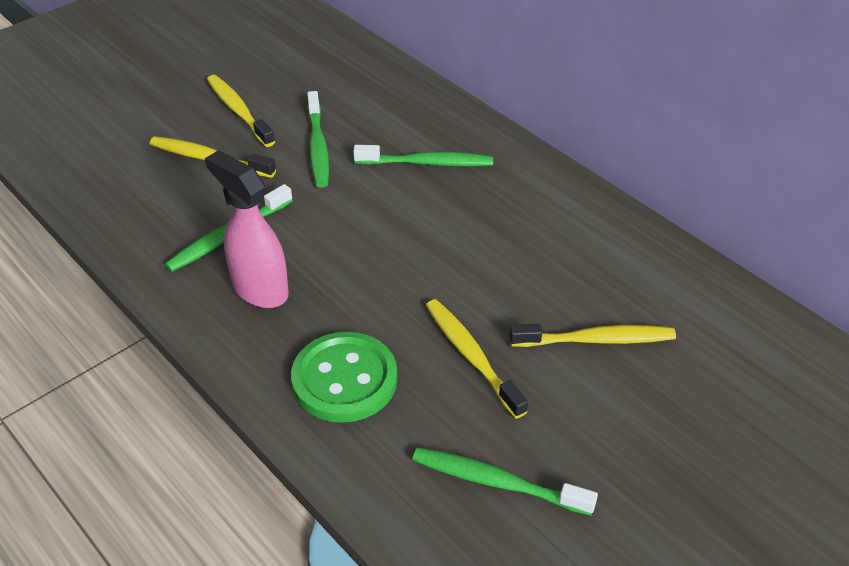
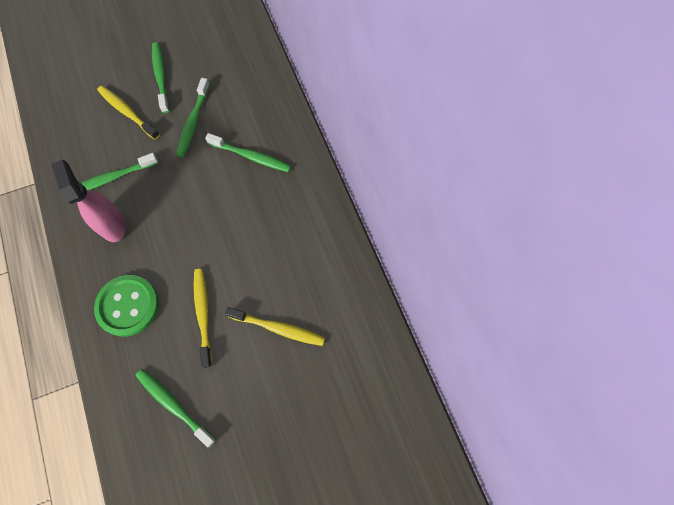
camera: 20 degrees right, 25 degrees up
yellow toothbrush [207,75,275,147] -> green toothbrush [152,42,169,113]

